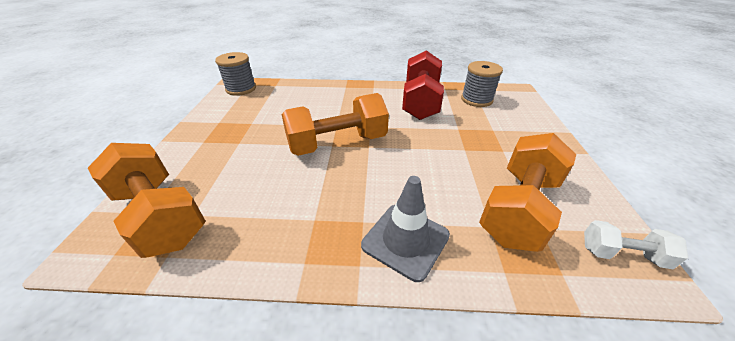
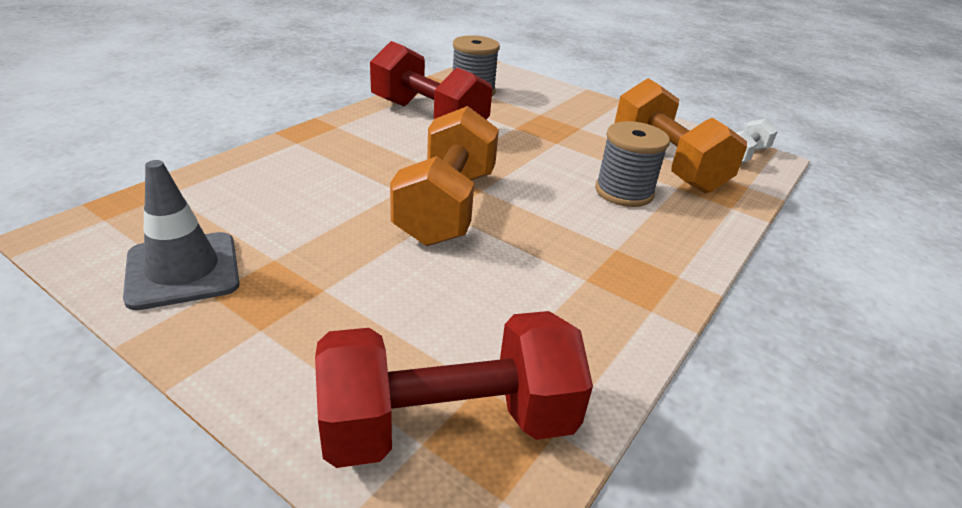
camera: 60 degrees left, 5 degrees down
orange dumbbell [88,143,205,258] -> red dumbbell [315,311,593,468]
grey spool [215,52,256,96] -> grey spool moved to [595,121,670,207]
grey traffic cone [361,176,450,282] -> grey traffic cone moved to [123,160,240,310]

